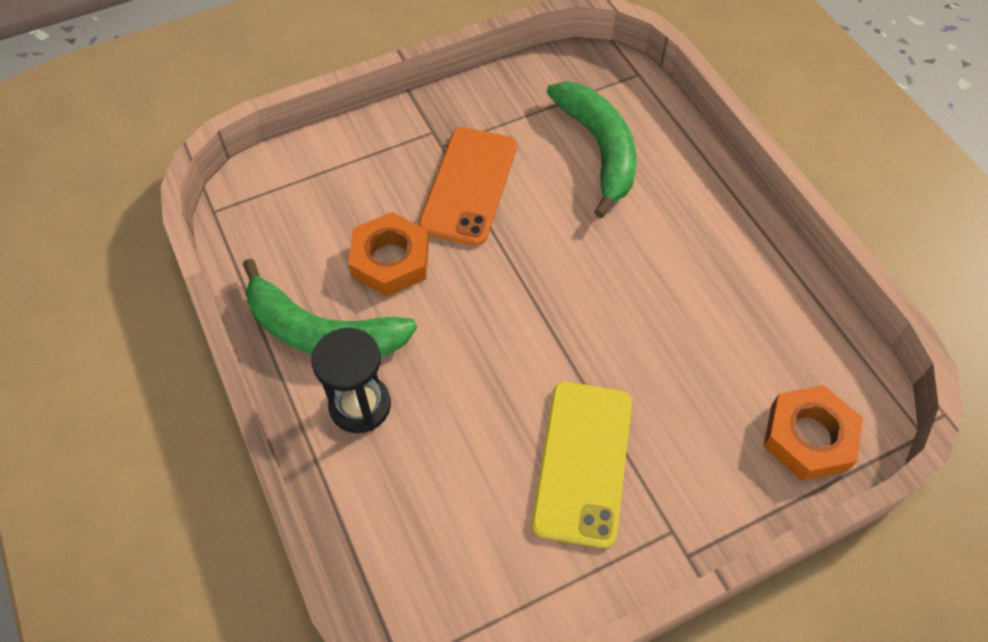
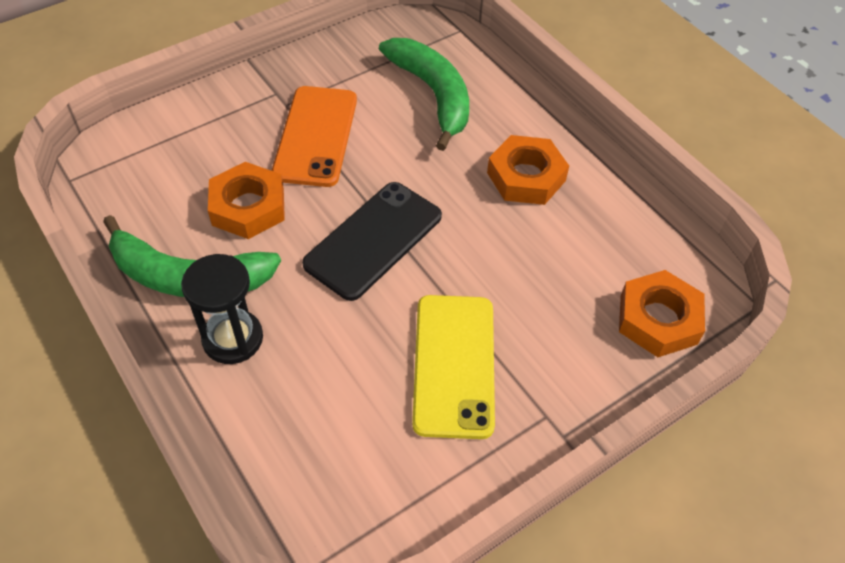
camera: 10 degrees left, 5 degrees down
none -> black phone [302,182,442,301]
none -> orange nut [487,135,569,205]

